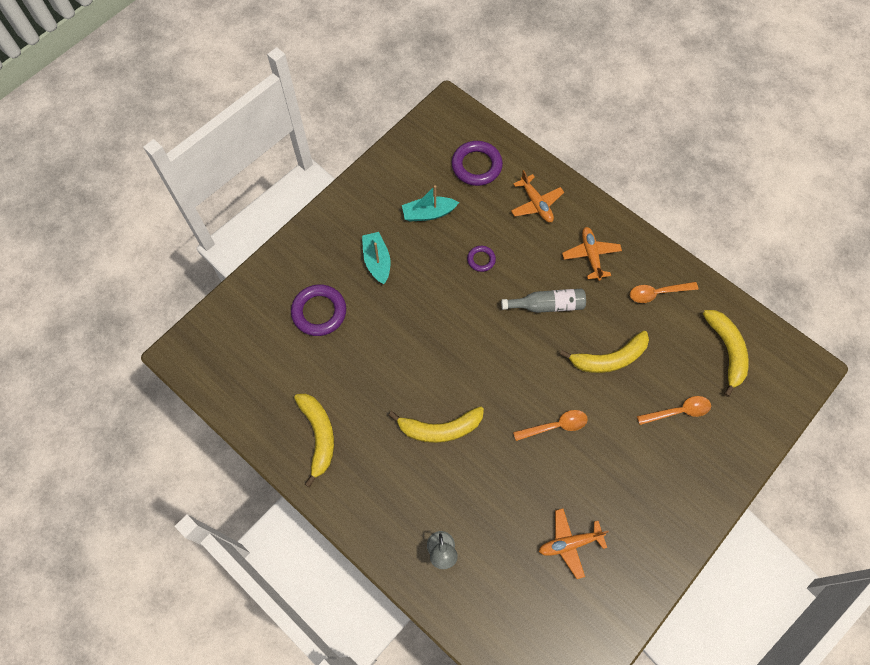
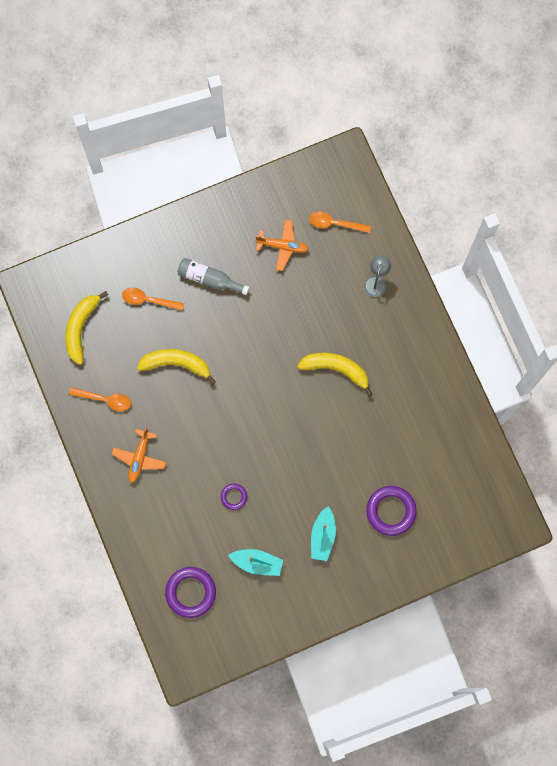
camera: 155 degrees left, 10 degrees up
yellow banana [294,394,334,488] -> none
grey bottle [501,289,586,313] -> grey bottle moved to [178,258,249,295]
orange plane [511,170,564,223] -> none
orange spoon [513,410,588,441] -> orange spoon moved to [309,212,371,233]

